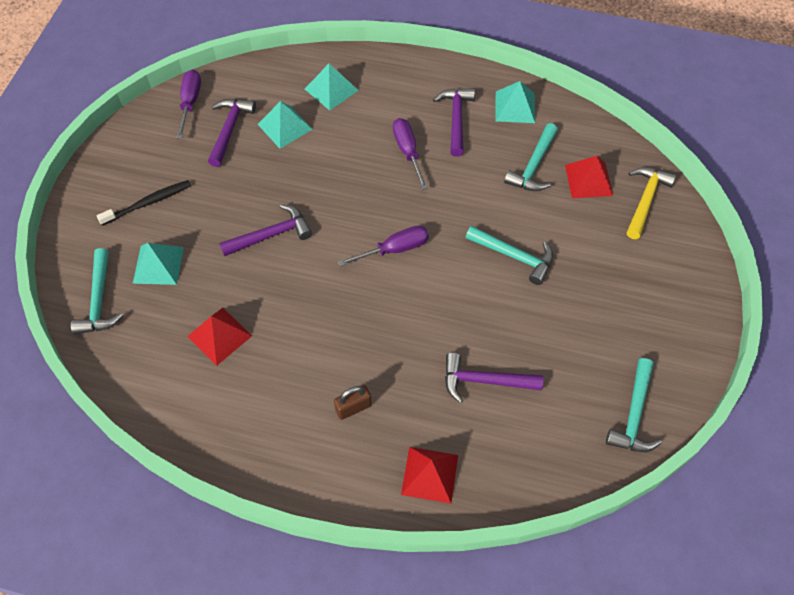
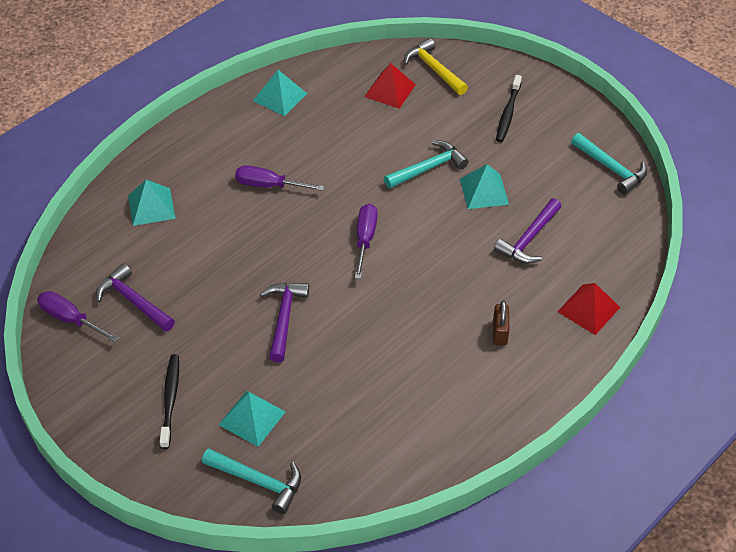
camera: 60 degrees left, 10 degrees down
red pyramid [187,308,252,366] -> none
turquoise pyramid [258,101,313,148] -> turquoise pyramid moved to [460,164,509,209]
purple hammer [433,88,475,157] -> none
turquoise hammer [504,123,558,191] -> none
none -> black toothbrush [496,75,522,142]

